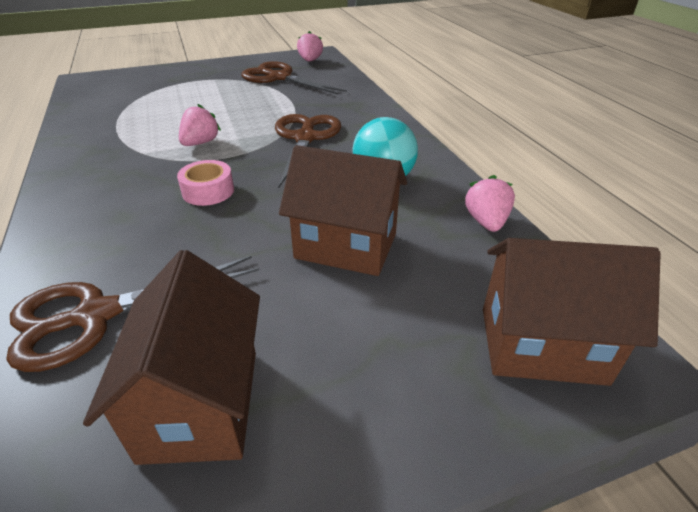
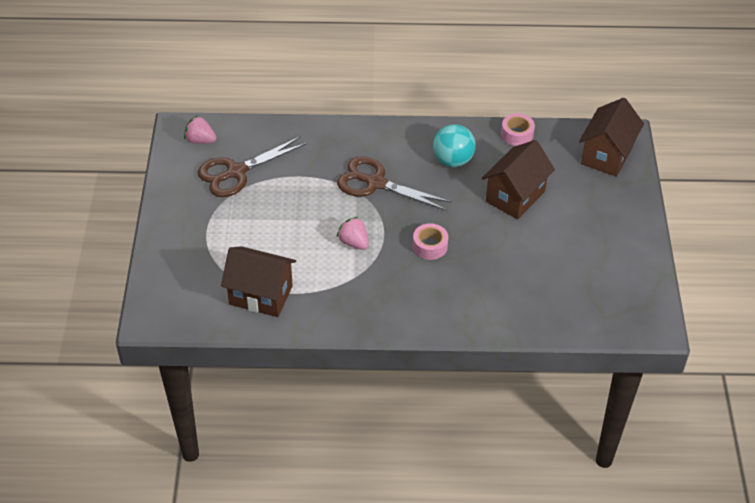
camera: 70 degrees left, 10 degrees up
brown scissors [7,256,259,372] -> none
brown house [83,250,260,465] -> brown house moved to [221,246,296,317]
pink strawberry [465,175,515,232] -> pink tape [501,113,535,146]

